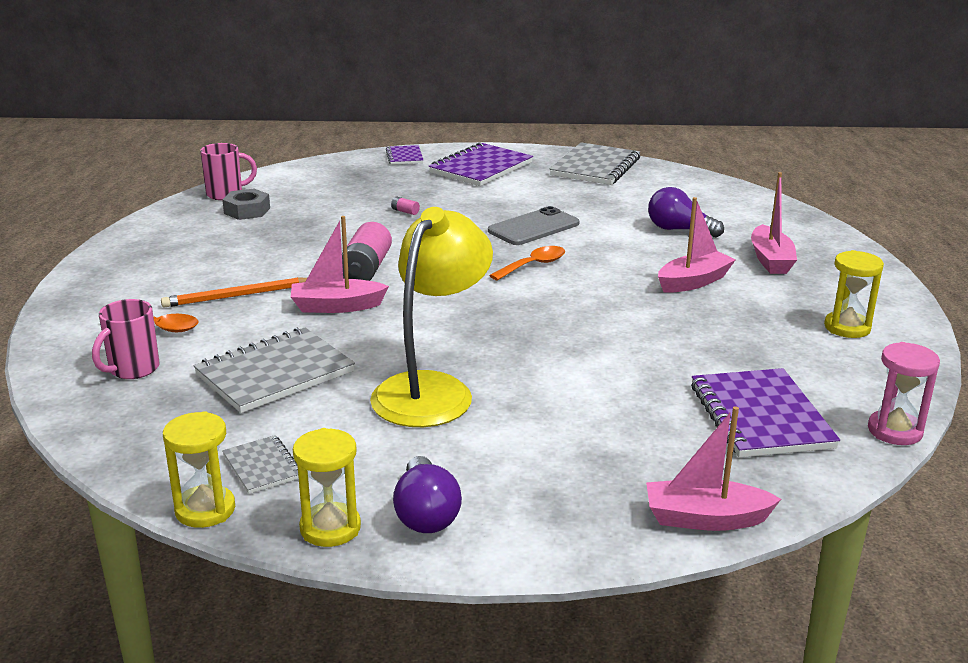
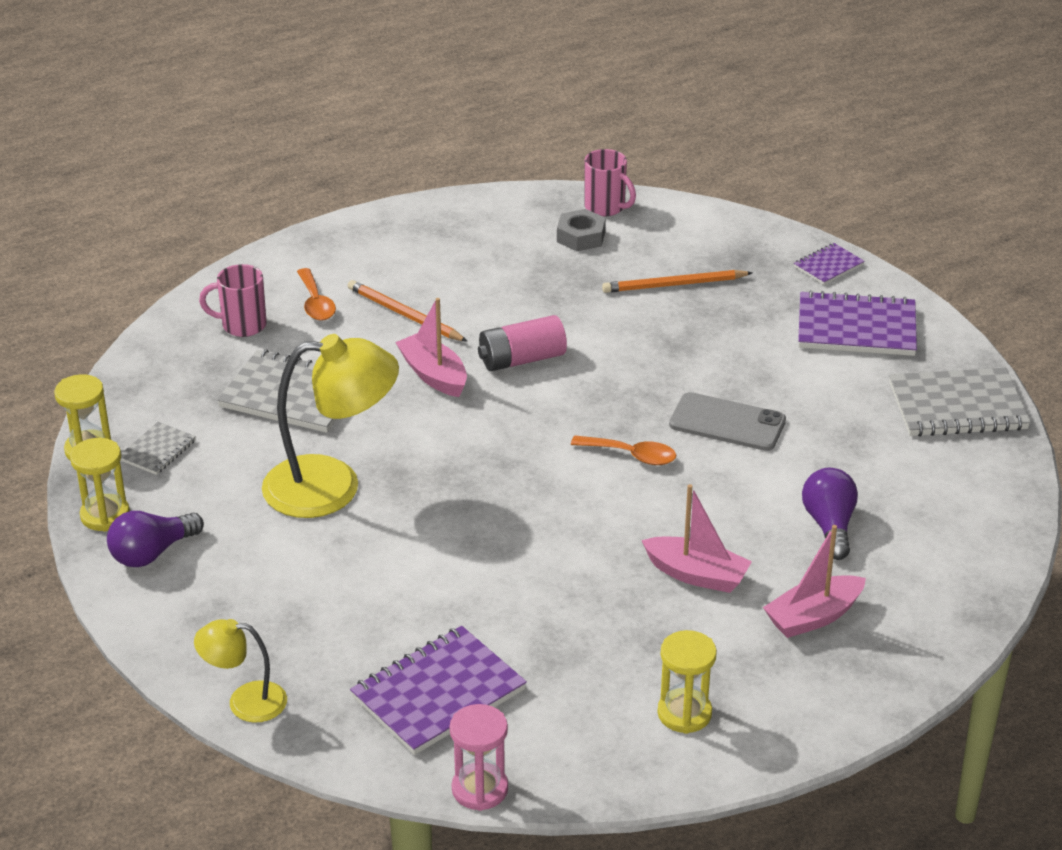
camera: 60 degrees right, 10 degrees up
pink battery [391,197,420,215] -> none
pink boat [646,406,781,531] -> yellow lamp [194,619,287,723]
none -> orange pencil [602,270,753,293]

